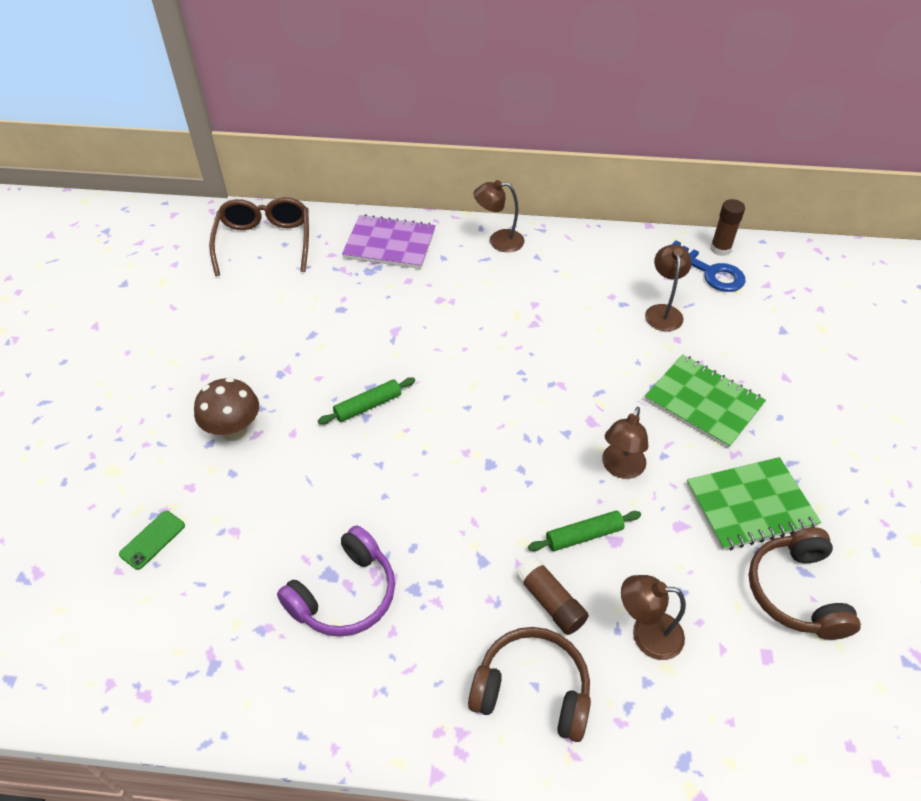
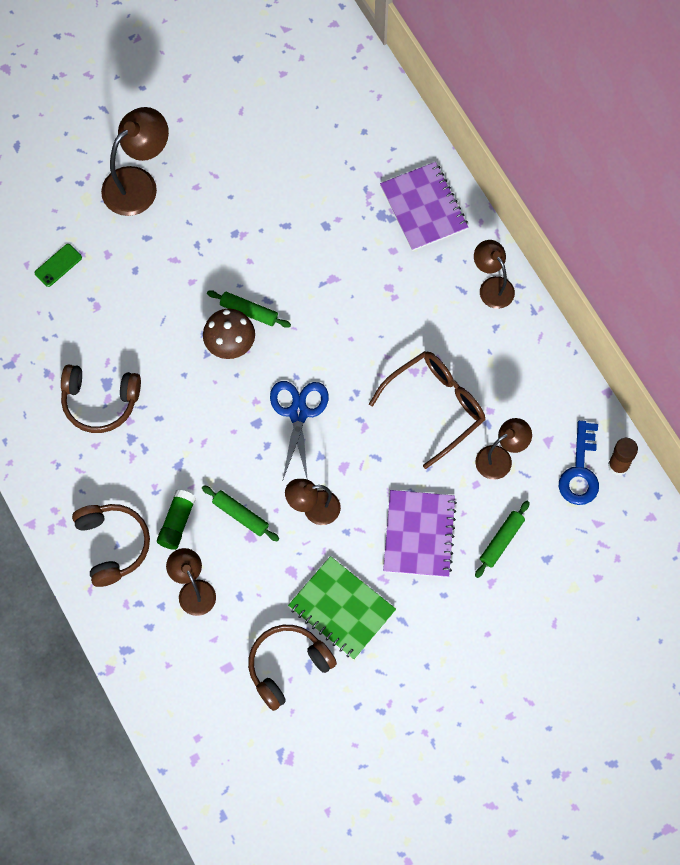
camera: 55 degrees right, 20 degrees up
green phone [119,511,185,570] -> green phone turned 45 degrees counterclockwise [35,244,82,287]
brown mushroom [194,377,259,441] -> brown mushroom moved to [203,309,255,359]
brown glasses [209,197,309,276] -> brown glasses moved to [369,351,485,469]
purple headphones [277,526,395,637] -> brown headphones [61,365,141,433]
brown glue stick [516,558,589,635] -> green glue stick [157,490,196,550]
green notebook [645,354,766,449] -> purple notebook [383,490,457,578]
none -> brown lamp [101,107,169,216]
none -> blue scissors [270,381,329,482]
none -> green rolling pin [475,501,530,578]

